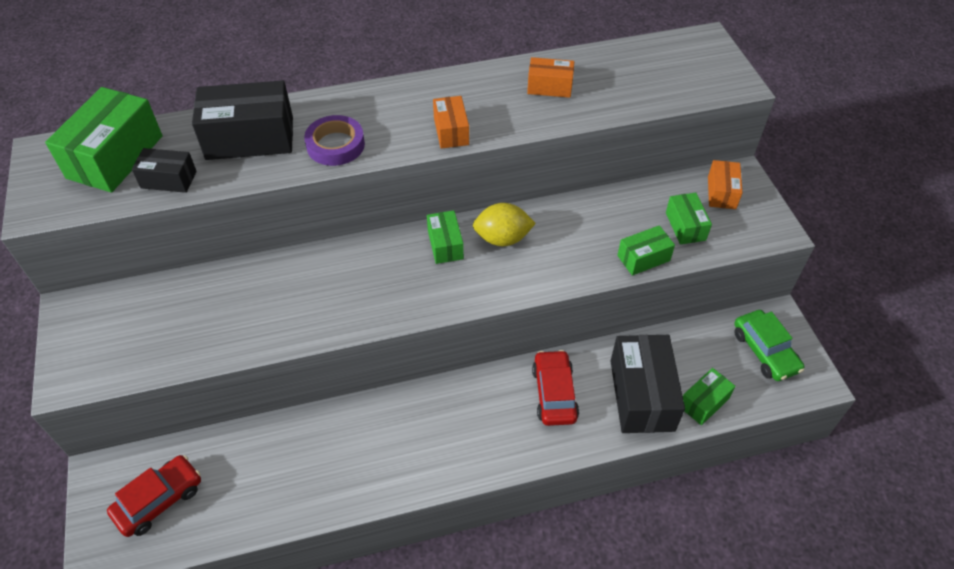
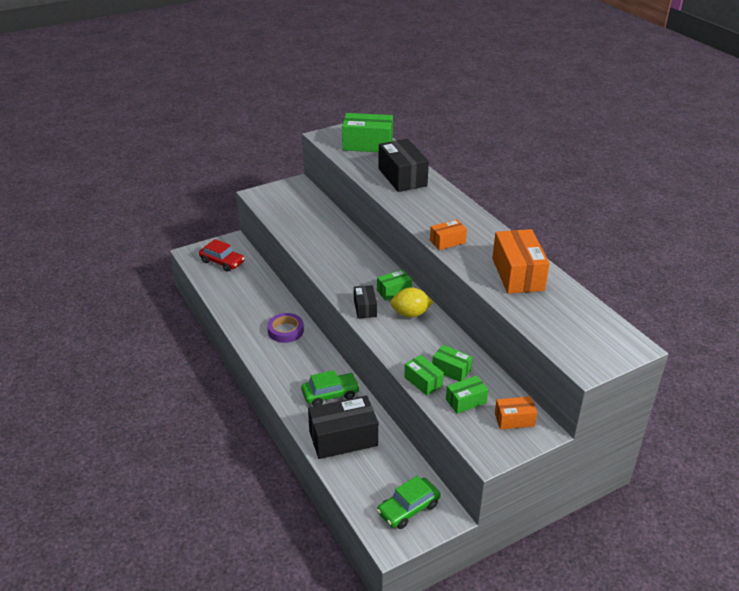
camera: 75 degrees right, 15 degrees down
black box [132,148,197,193] -> black box moved to [354,285,377,319]
purple tape [304,115,365,166] -> purple tape moved to [267,313,304,343]
yellow lemon [473,203,536,246] -> yellow lemon turned 75 degrees counterclockwise [390,287,433,317]
orange box [527,57,574,98] -> orange box [492,229,550,294], size x1.85
red car [532,350,579,426] -> green car [301,370,360,406]
green box [683,368,736,425] -> green box moved to [432,345,473,381]

